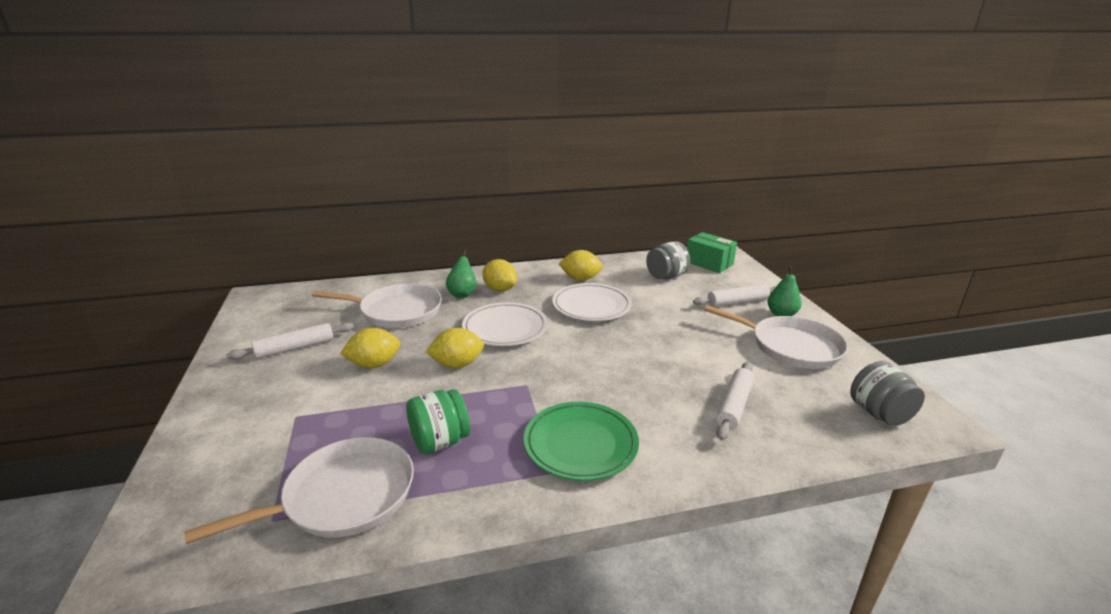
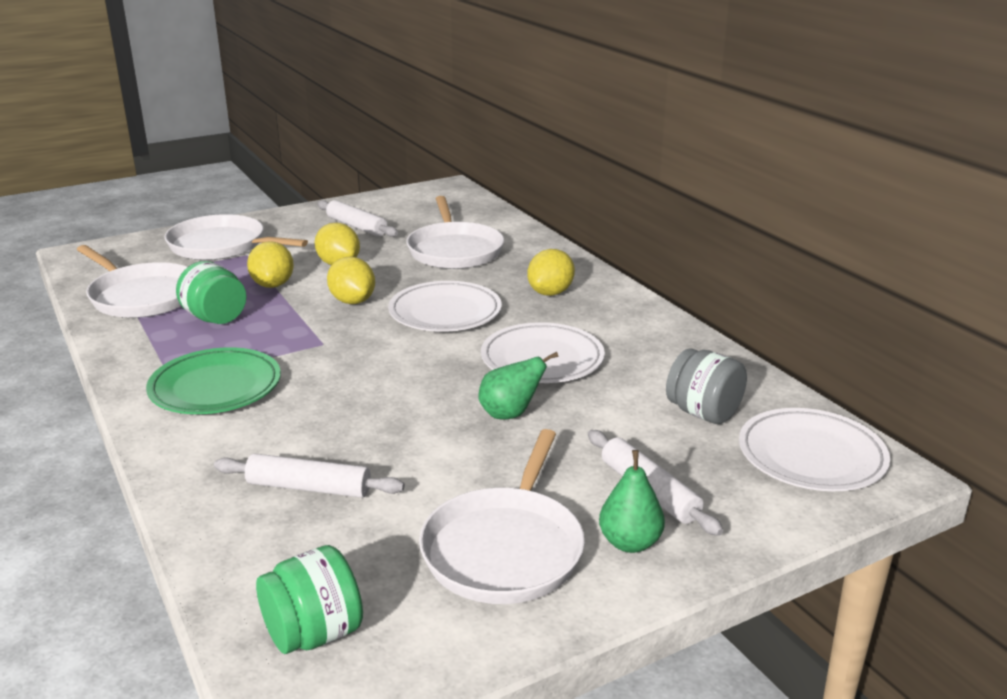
camera: 75 degrees right, 0 degrees up
green pear [446,250,476,298] -> green pear moved to [478,352,559,419]
yellow lemon [559,250,603,281] -> yellow lemon moved to [247,241,294,288]
green box [687,232,737,273] -> white plate [739,408,890,491]
grey jar [850,361,925,426] -> green jar [256,545,363,654]
none -> white pan [165,214,308,260]

